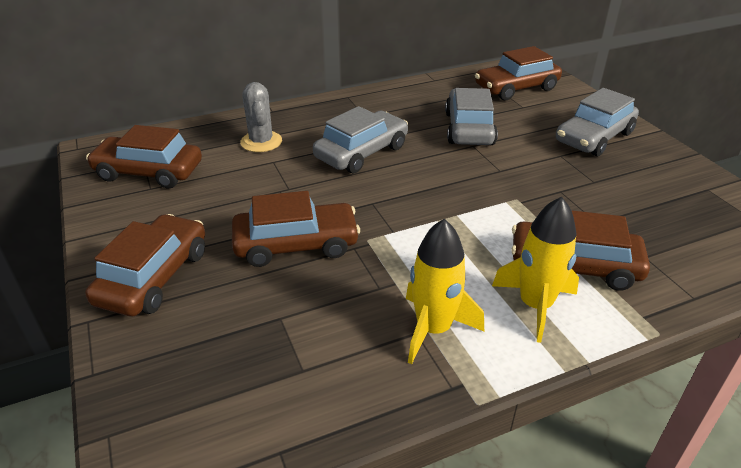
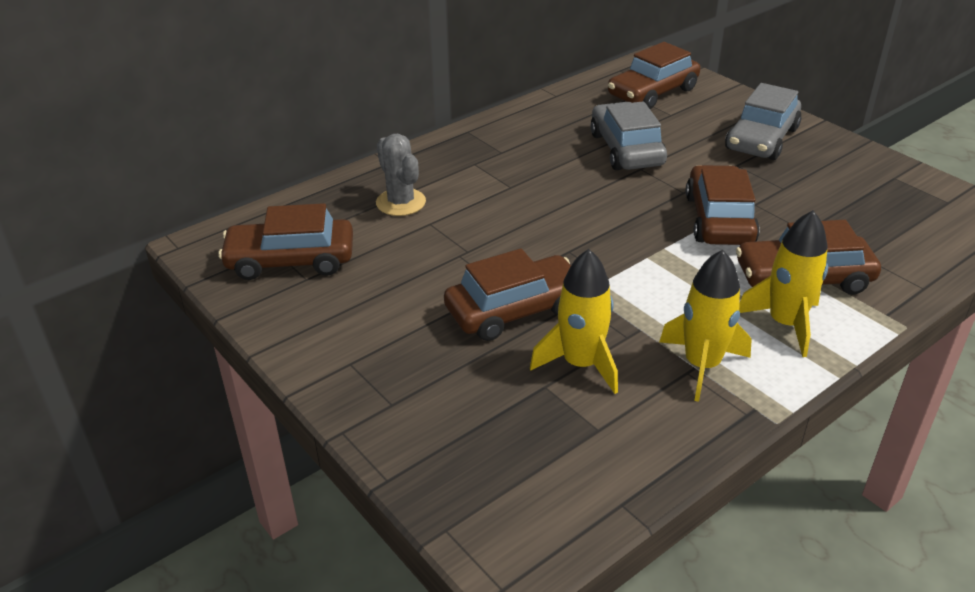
camera: 15 degrees left, 0 degrees up
brown car [85,214,205,316] -> brown car moved to [686,165,760,245]
grey car [313,106,408,173] -> none
none -> yellow rocket [530,249,618,394]

